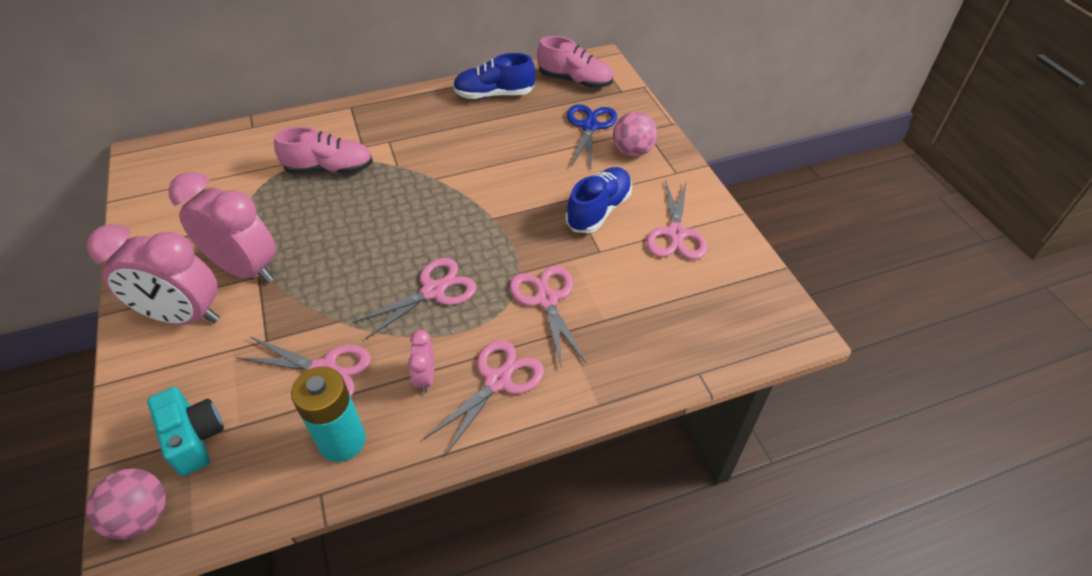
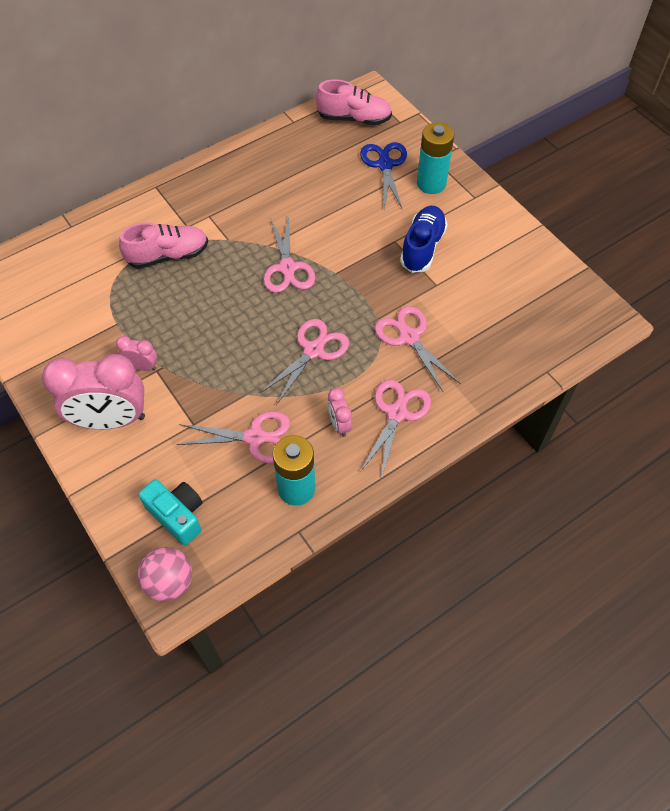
camera: 15 degrees left, 10 degrees up
pink clock [168,172,276,283] -> pink clock [116,336,157,371], size x0.46
blue shoe [453,53,535,99] -> none
pink ball [613,112,657,157] -> turquoise battery [417,122,455,194]
pink scissors [646,180,707,260] -> pink scissors moved to [263,216,315,293]

